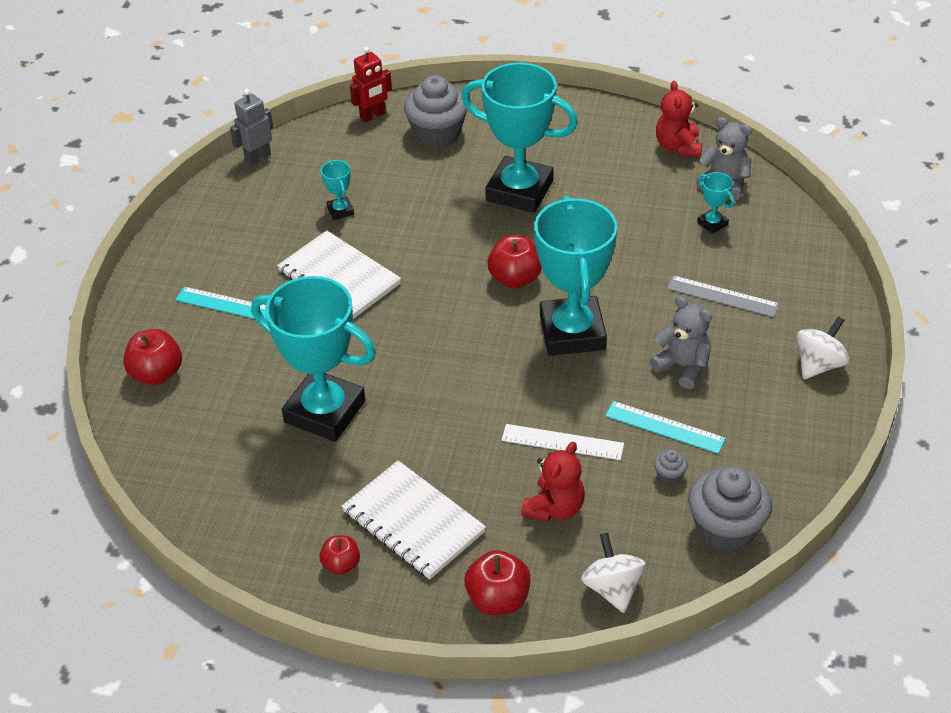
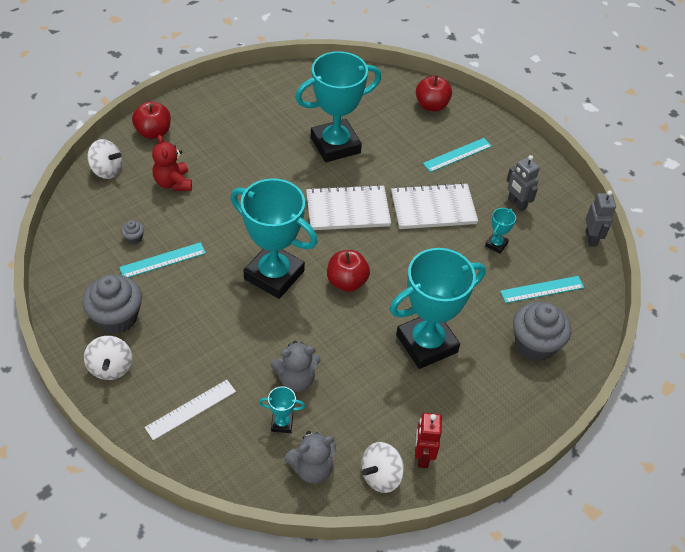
camera: 125 degrees right, 5 degrees up
red apple [319,535,360,575] -> none
turquoise trophy [321,160,354,220] -> turquoise trophy turned 75 degrees counterclockwise [485,208,516,254]
white notebook [342,460,486,579] -> white notebook moved to [306,184,391,230]
red robot [350,47,392,123] -> red robot moved to [415,413,442,468]
white ruler [501,424,624,460] -> white ruler moved to [144,380,236,440]
grey teddy bear [649,296,712,389] -> grey teddy bear moved to [271,341,320,392]
red teddy bear [656,81,702,157] -> white spinning top [361,442,404,493]
grey ruler [667,275,780,317] -> none
grey cupcake [688,466,772,552] -> grey cupcake moved to [82,275,142,334]
none -> turquoise ruler [500,276,584,303]
none -> grey robot [506,155,540,212]

